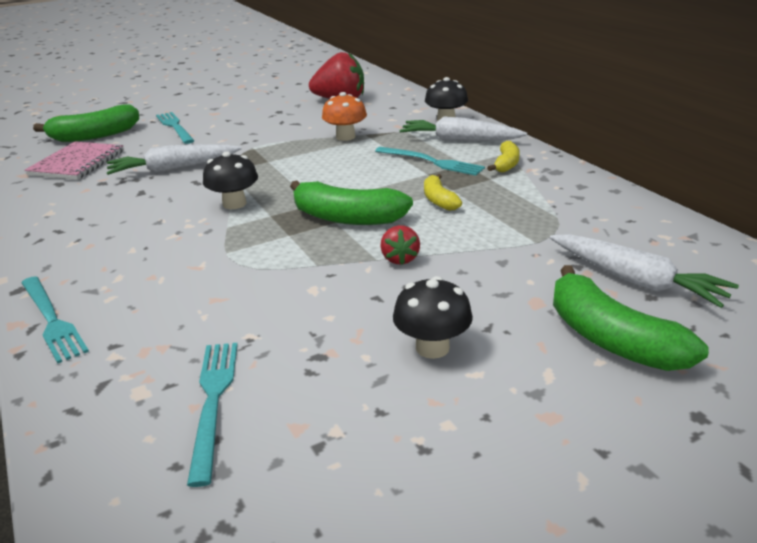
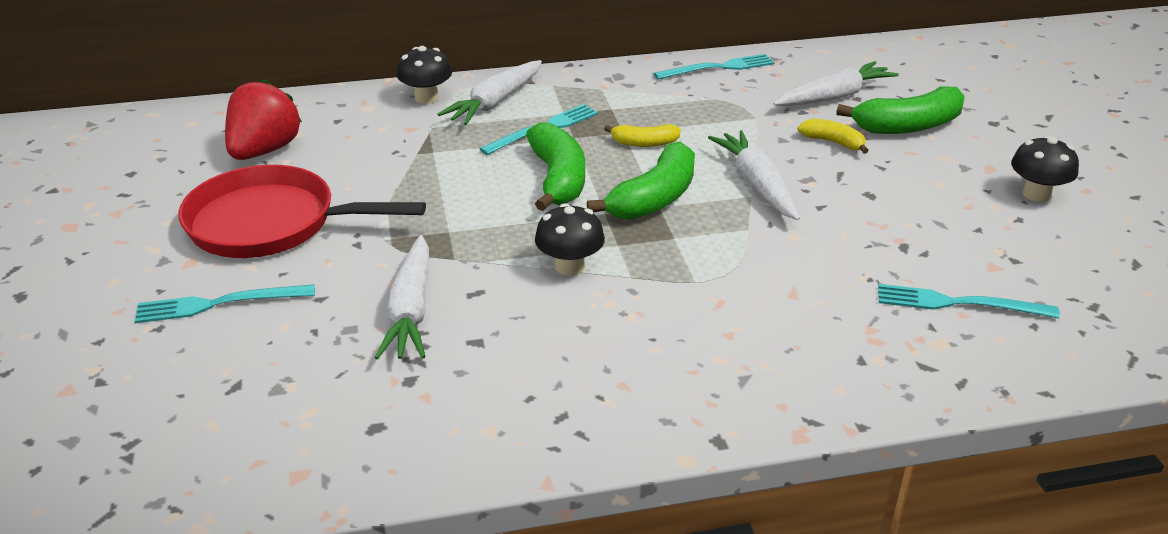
camera: 75 degrees left, 5 degrees up
turquoise fork [21,276,89,363] -> turquoise fork moved to [654,54,774,80]
pink notebook [24,141,124,180] -> none
green banana [33,104,139,142] -> green banana moved to [526,122,585,211]
orange mushroom [322,92,367,141] -> none
red strawberry [381,225,420,265] -> white carrot [708,130,800,220]
black mushroom [393,276,473,359] -> black mushroom moved to [1011,136,1079,202]
yellow banana [487,141,520,173] -> yellow banana moved to [797,119,869,154]
none -> red pan [178,165,426,258]

